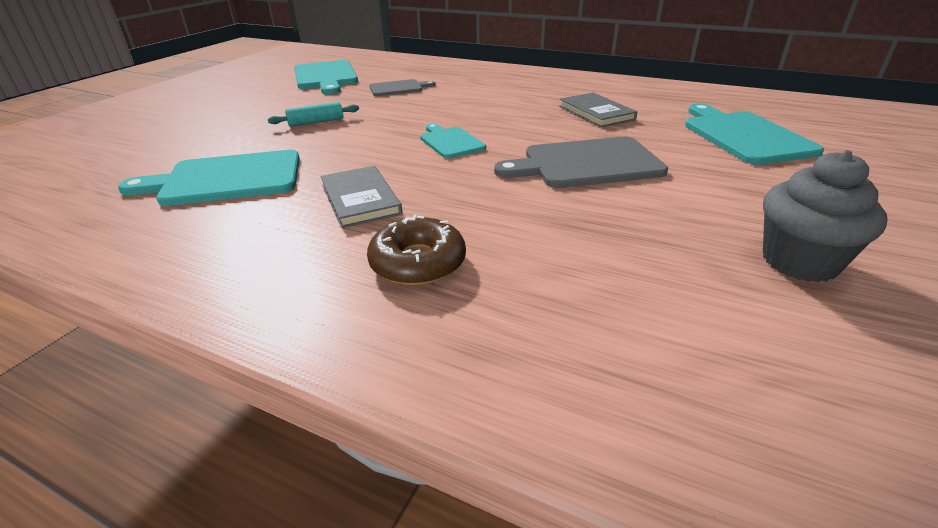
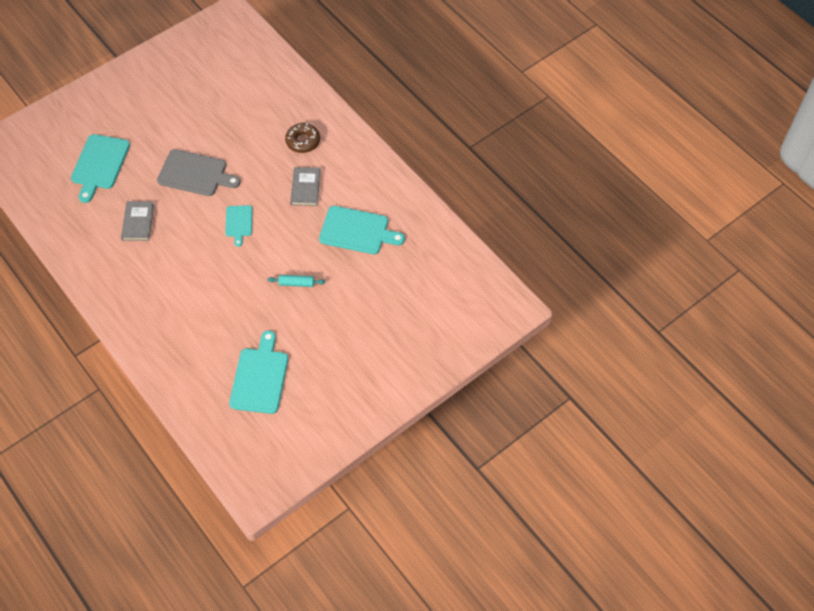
camera: 155 degrees left, 25 degrees up
grey cutting board [369,79,435,96] -> none
grey cupcake [763,150,888,282] -> none

